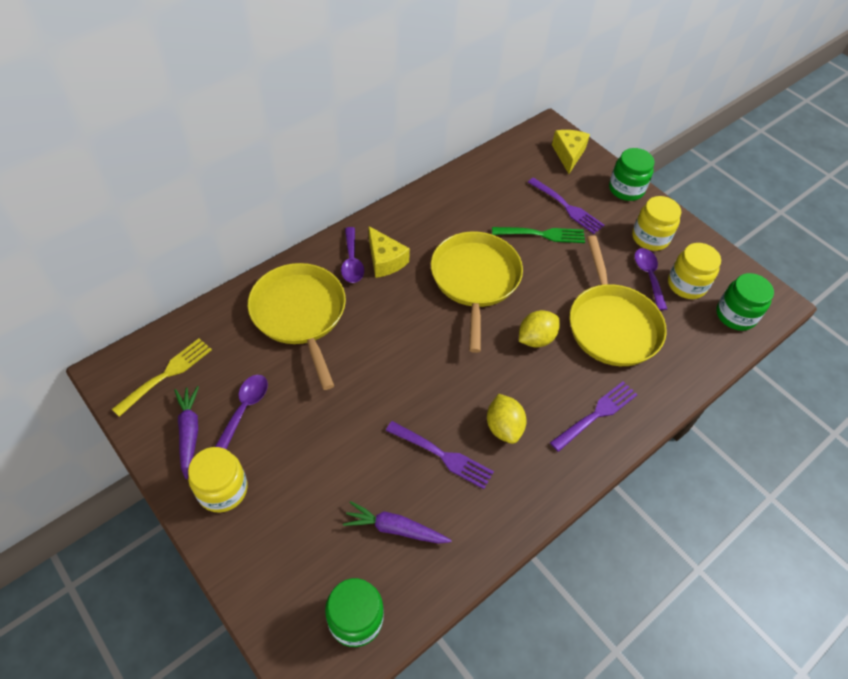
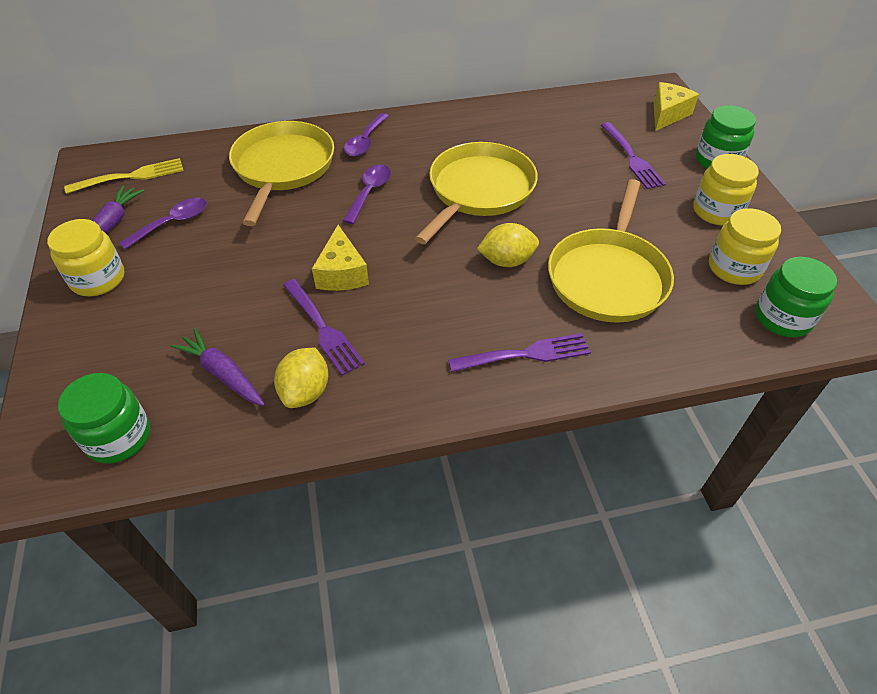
camera: 30 degrees right, 5 degrees down
yellow cheese [369,226,410,278] -> yellow cheese moved to [312,225,369,291]
yellow lemon [487,394,527,444] -> yellow lemon moved to [274,348,328,408]
green fork [492,227,585,243] -> none
purple spoon [634,248,667,310] -> purple spoon moved to [343,164,391,224]

